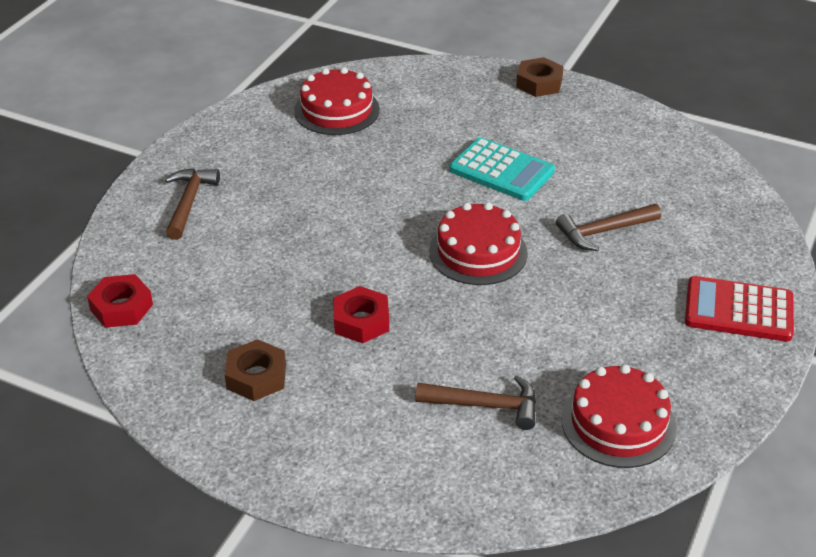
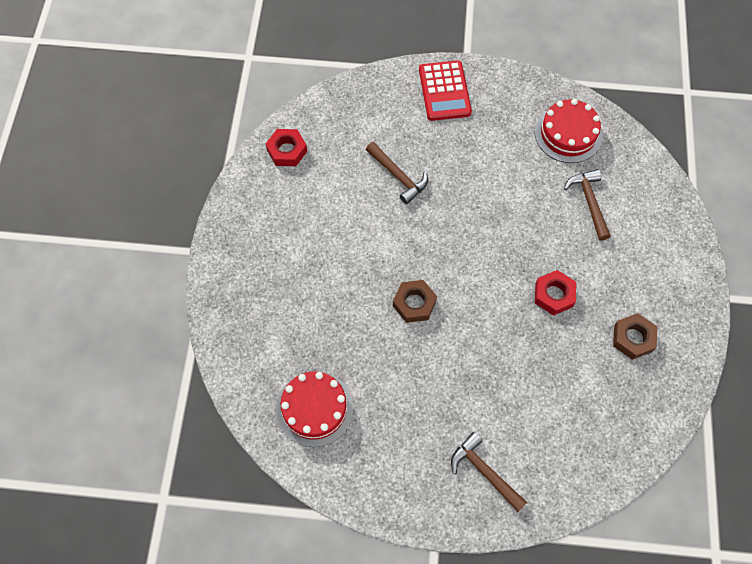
camera: 110 degrees left, 25 degrees up
red nut [87,274,153,328] -> red nut moved to [266,129,307,166]
brown hammer [165,168,220,240] -> brown hammer turned 60 degrees clockwise [451,432,527,512]
red cake [429,202,528,285] -> none
turquoise calculator [449,137,555,201] -> none
brown nut [516,57,564,97] -> brown nut moved to [393,280,437,323]

